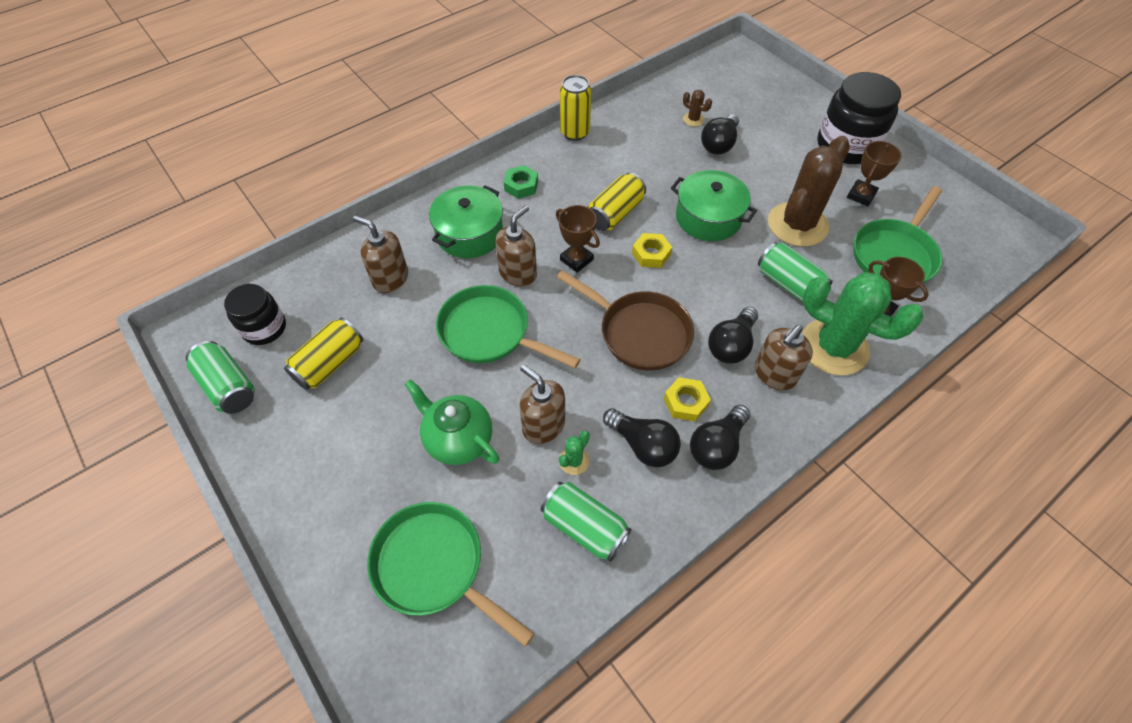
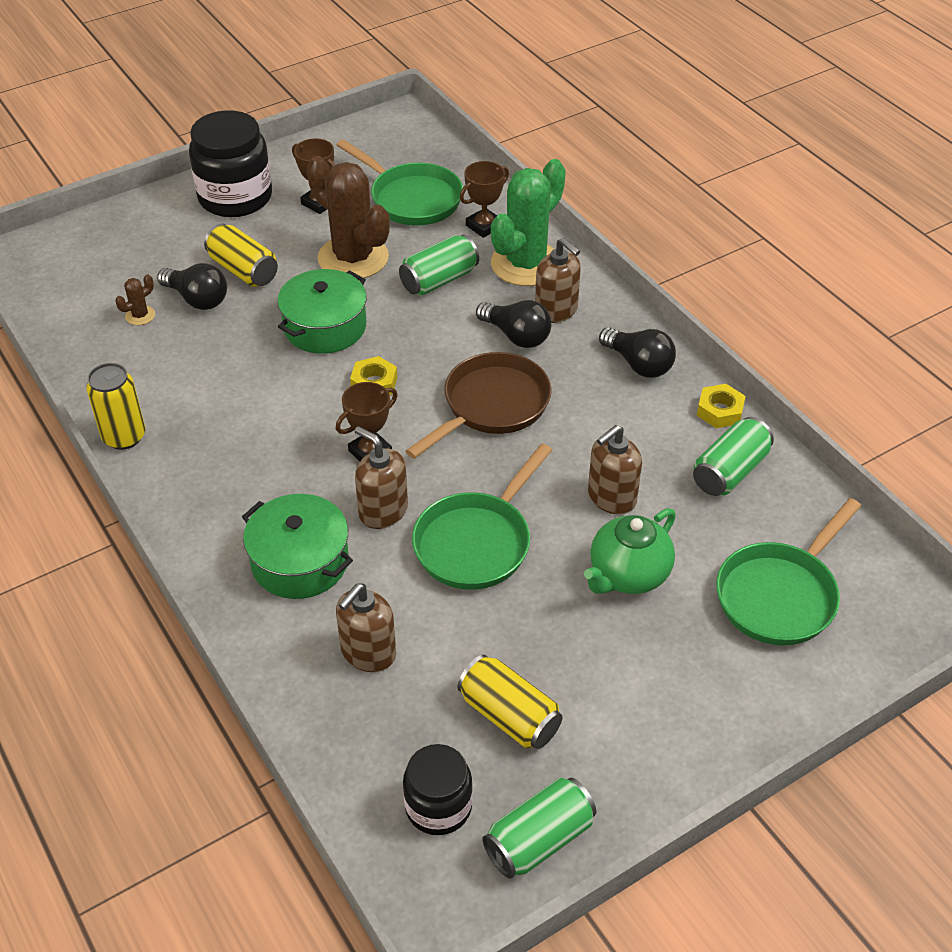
camera: 85 degrees left, 10 degrees down
green nut [504,165,538,199] -> none
green cactus [559,431,590,475] -> none
yellow can [588,173,646,231] -> yellow can moved to [204,223,278,287]
black light bulb [603,408,681,467] -> none
yellow nut [664,377,711,422] -> yellow nut moved to [697,384,746,428]

